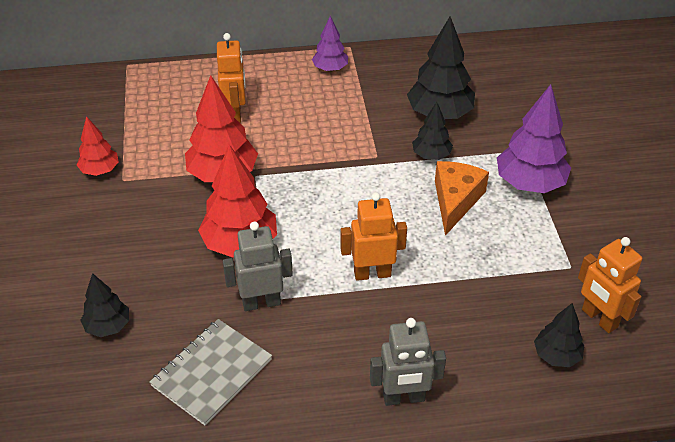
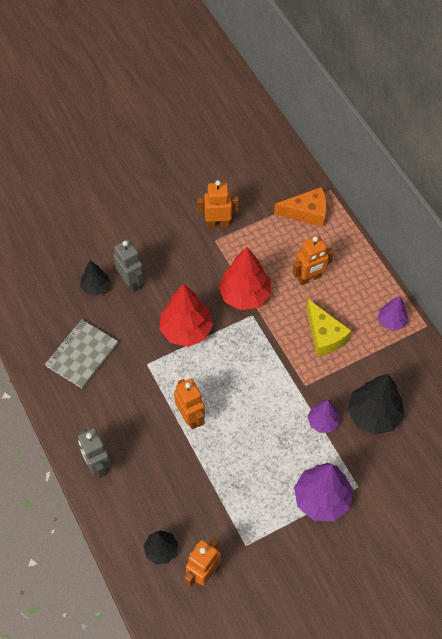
camera: 70 degrees right, 15 degrees up
red tree [77,116,119,176] -> orange robot [197,180,239,228]
grey notebook [149,319,272,425] -> grey notebook turned 75 degrees counterclockwise [45,319,118,388]
grey robot [223,222,293,311] -> grey robot moved to [113,239,144,292]
black tree [412,102,453,160] -> purple tree [307,400,340,433]
orange cheese [435,161,489,236] -> orange cheese moved to [274,187,327,227]
none -> yellow cheese [306,299,352,356]

